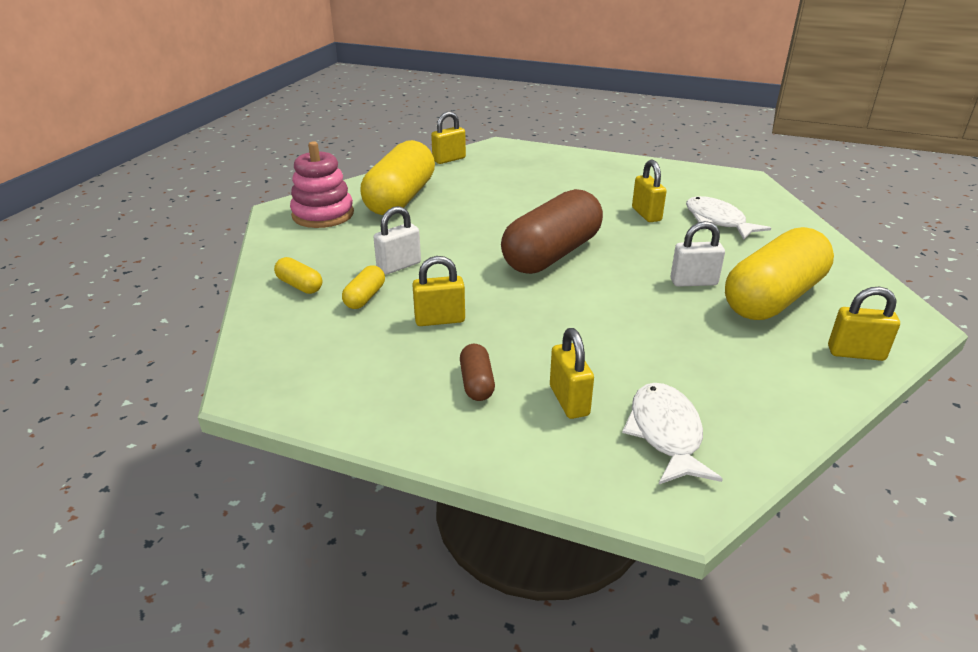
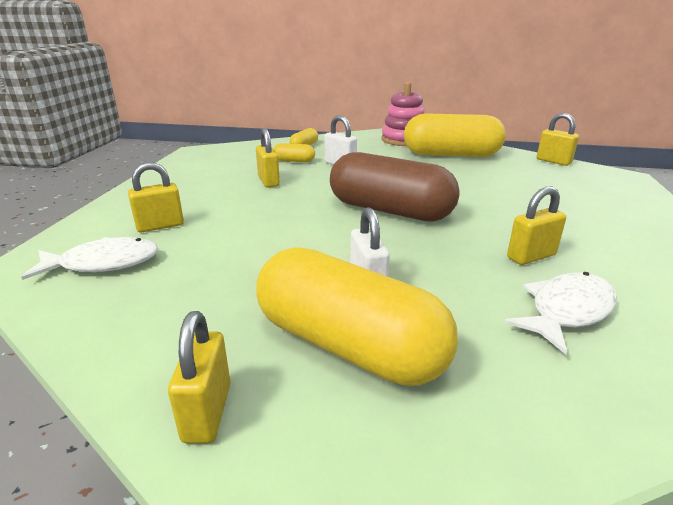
camera: 80 degrees right, 5 degrees down
brown capsule [460,344,495,401] -> none

